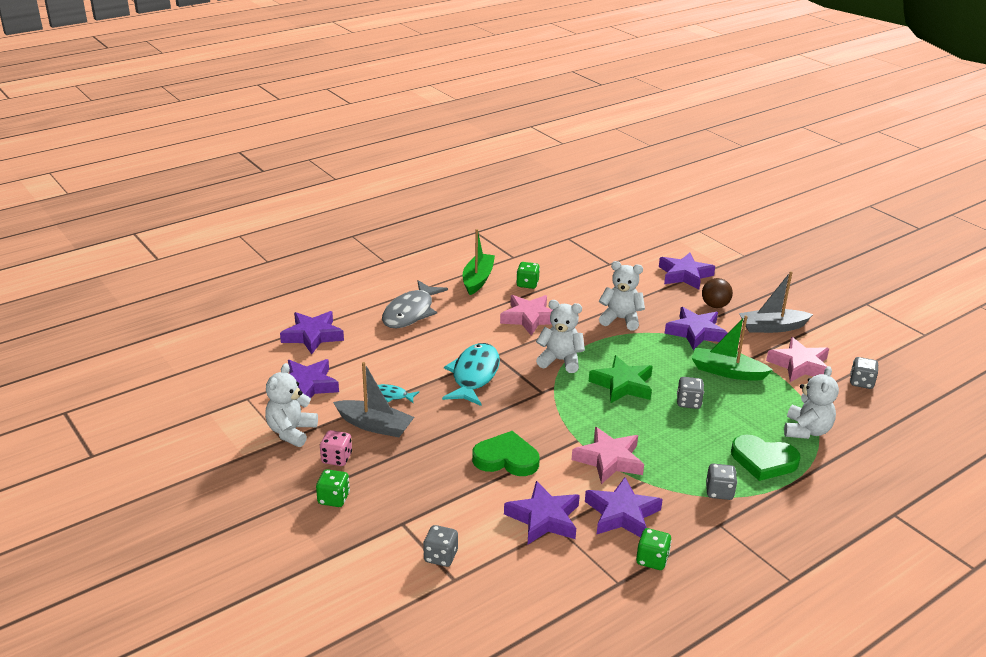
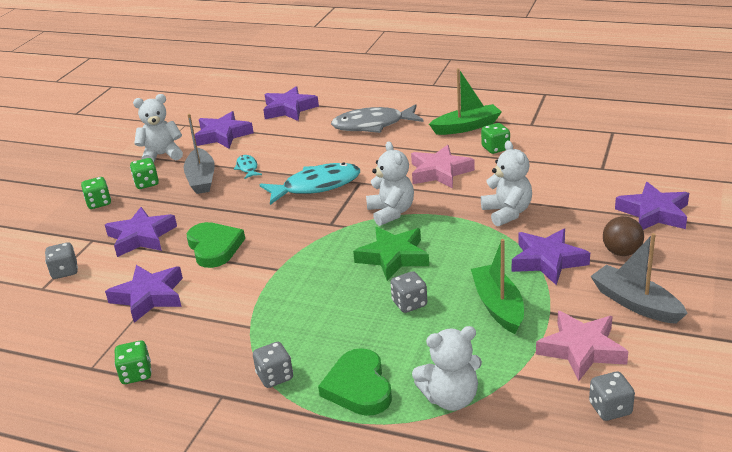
camera: 60 degrees right, 0 degrees up
pink dice [320,430,352,466] -> green dice [130,158,159,189]
pink star [572,427,644,484] -> none
purple star [585,477,663,538] -> purple star moved to [105,207,177,257]

